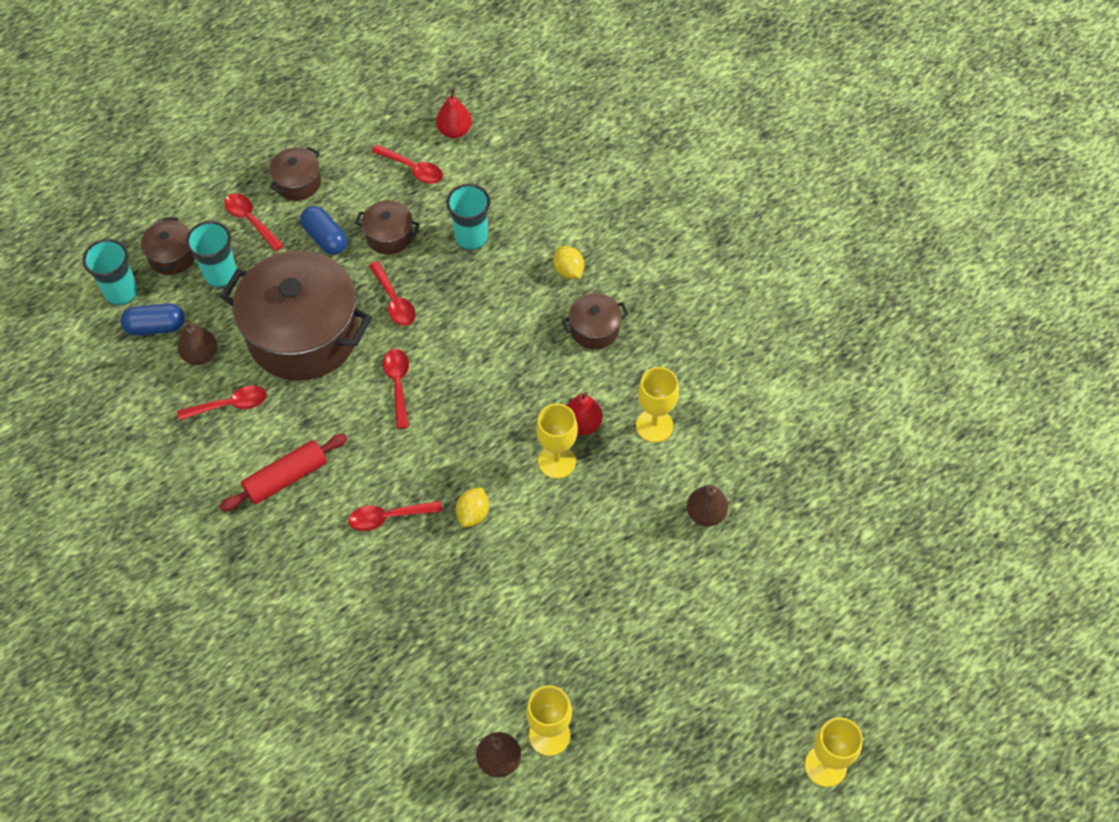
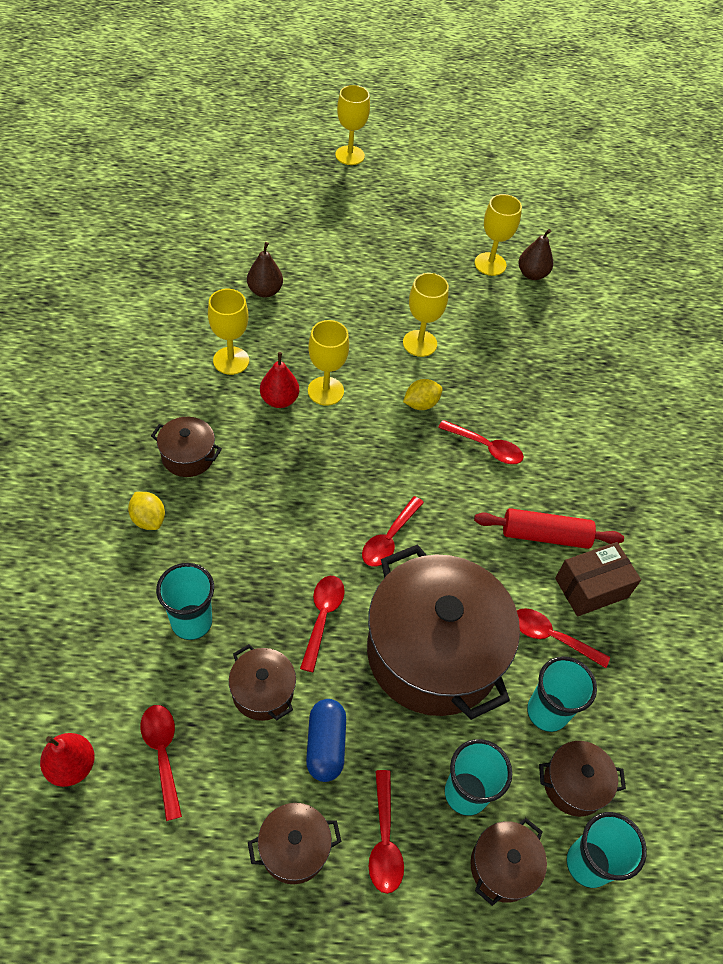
camera: 145 degrees left, 5 degrees down
blue capsule [120,303,185,336] -> brown pot [539,741,626,817]
brown pear [177,321,217,365] -> turquoise cup [527,656,597,732]
yellow lemon [553,246,584,279] -> yellow lemon turned 45 degrees counterclockwise [128,492,165,530]
none -> yellow goblet [403,273,449,357]
none -> brown box [555,542,641,617]

